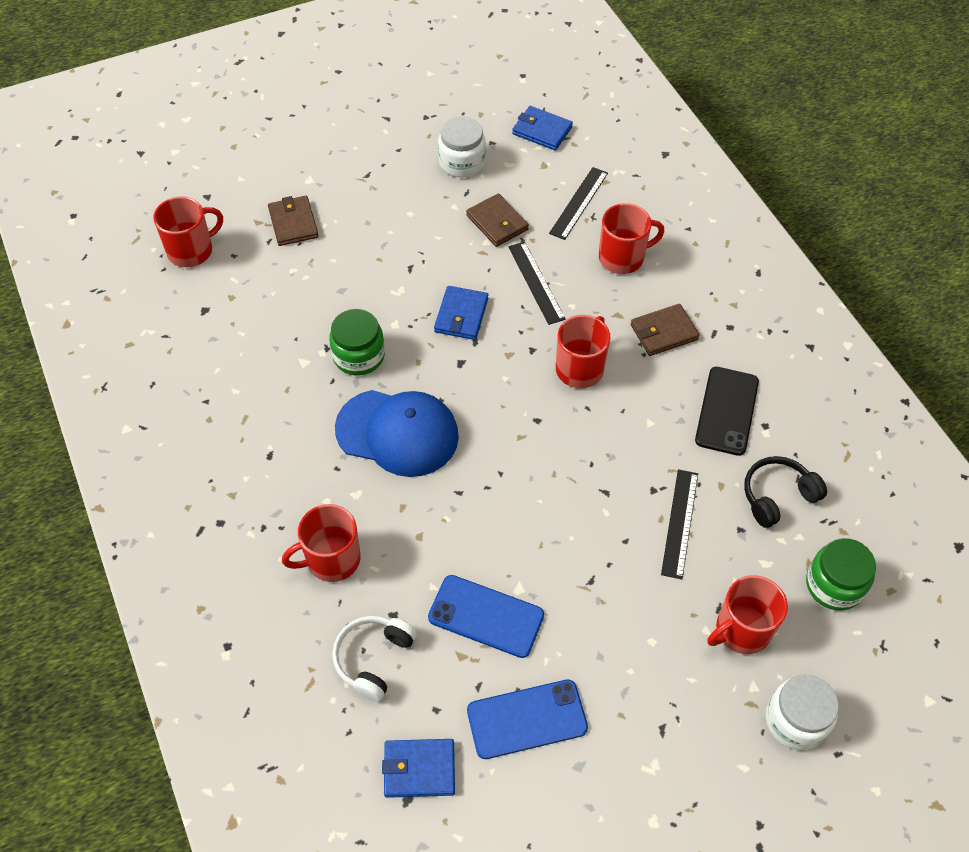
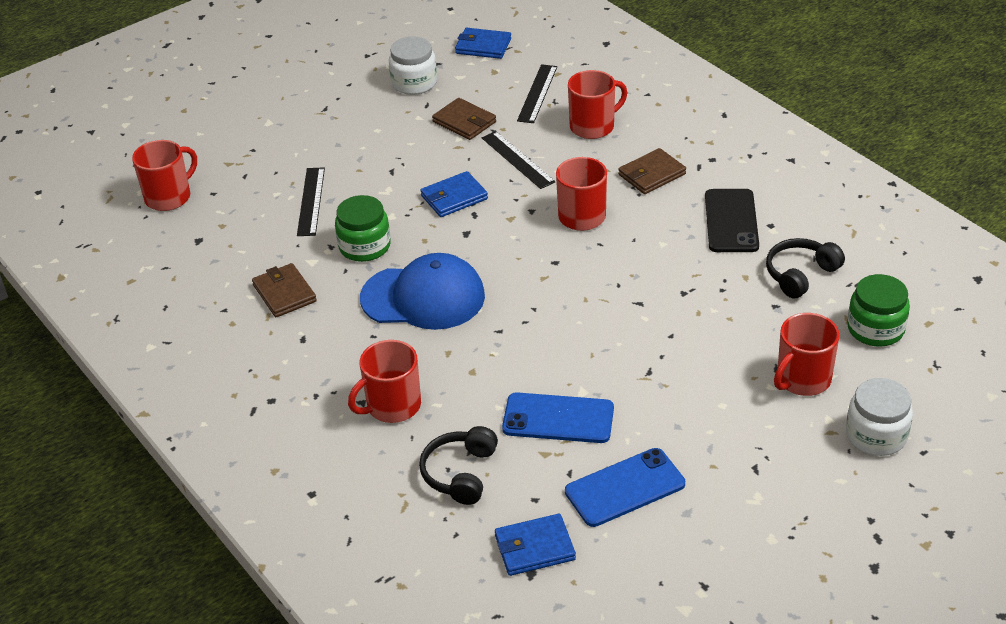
camera: 10 degrees left, 15 degrees down
brown wallet [268,196,319,246] -> brown wallet moved to [252,263,317,317]
white headphones [332,616,417,702] -> black headphones [419,426,498,505]
blue wallet [434,286,488,340] -> blue wallet turned 60 degrees clockwise [420,171,488,217]
black ruler [661,469,698,579] -> black ruler moved to [297,167,325,236]

